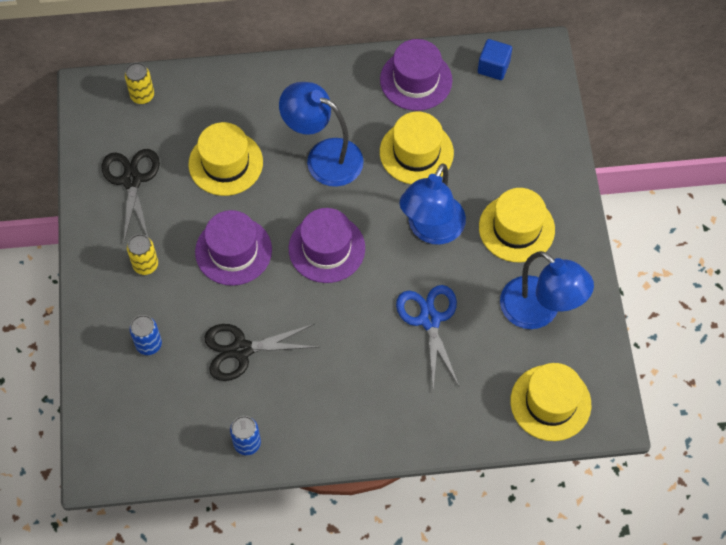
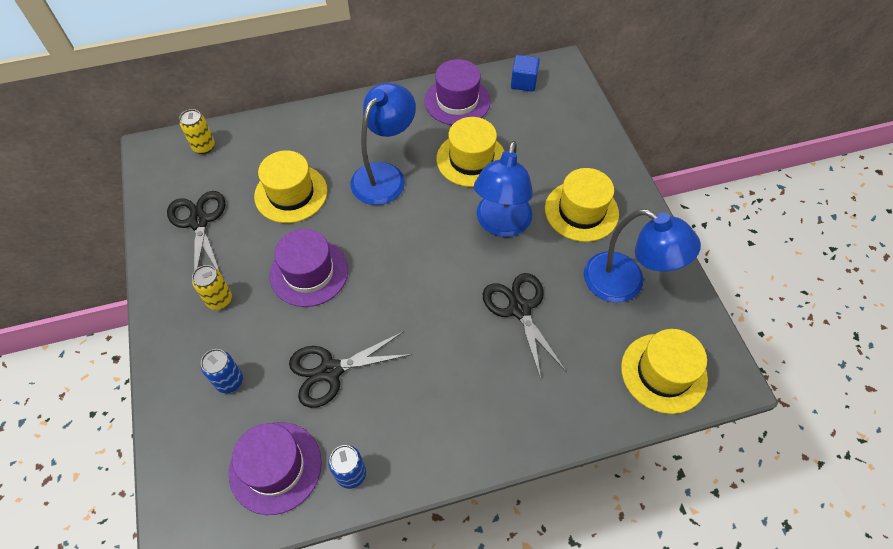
camera: 10 degrees left, 5 degrees down
blue lamp [279,82,364,187] -> blue lamp turned 105 degrees clockwise [351,83,416,205]
purple hat [289,208,365,283] -> purple hat moved to [229,422,322,515]
blue scissors [396,285,459,388] -> black scissors [483,273,567,380]

